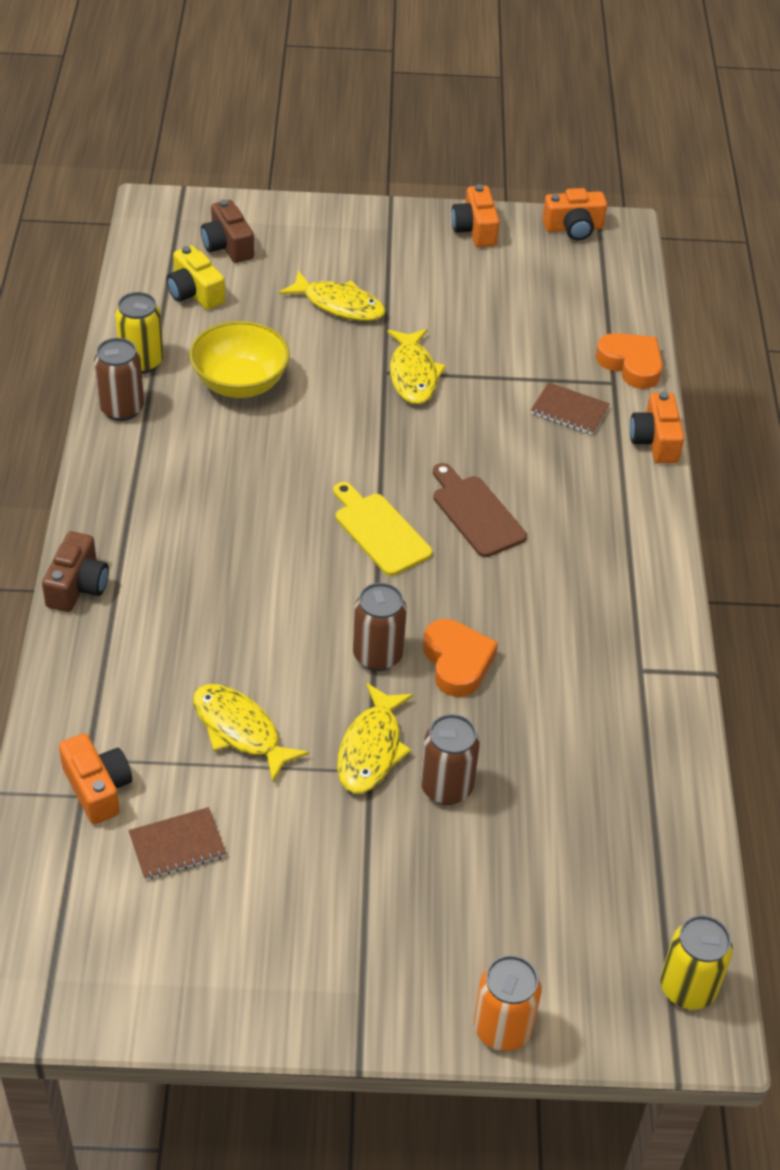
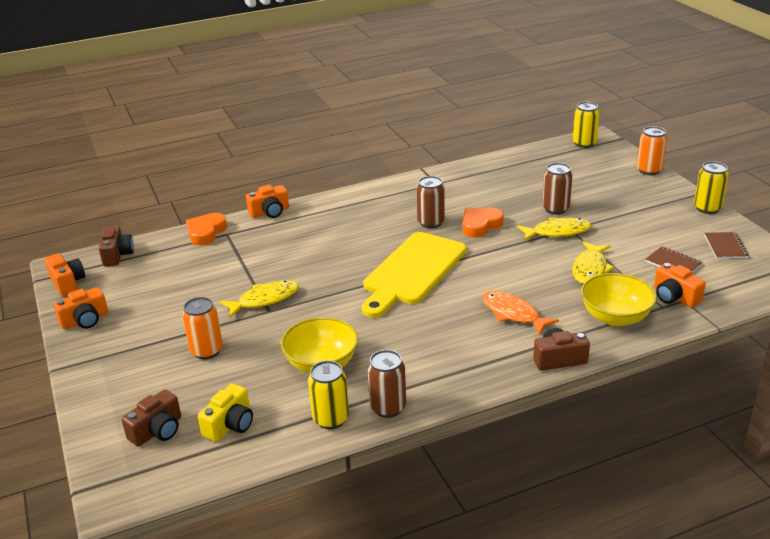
camera: 110 degrees left, 15 degrees down
orange camera [59,733,132,824] -> orange camera turned 75 degrees counterclockwise [654,263,706,307]
yellow fish [279,270,386,321] -> orange can [182,297,223,359]
yellow cutting board [334,482,432,576] -> yellow cutting board [362,232,467,318], size x1.80
brown can [353,583,407,671] -> brown can moved to [417,176,445,228]
brown cutting board [433,463,527,557] -> none
brown notebook [531,382,610,435] -> brown notebook moved to [704,232,749,259]
none -> brown camera [99,225,134,266]
none -> orange fish [482,291,559,335]
none -> yellow bowl [581,273,657,326]
none -> yellow can [694,161,729,214]

